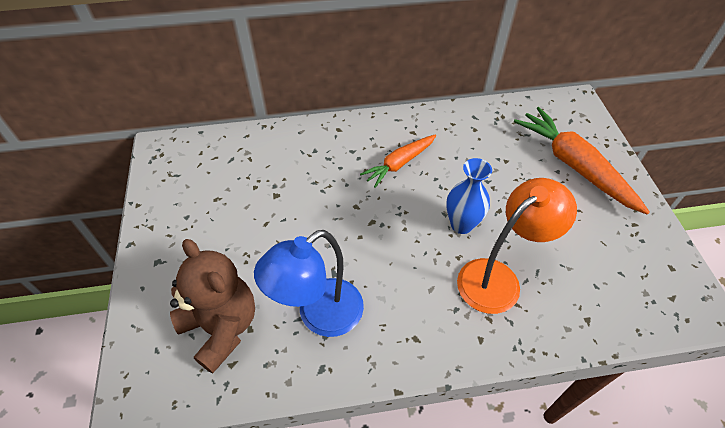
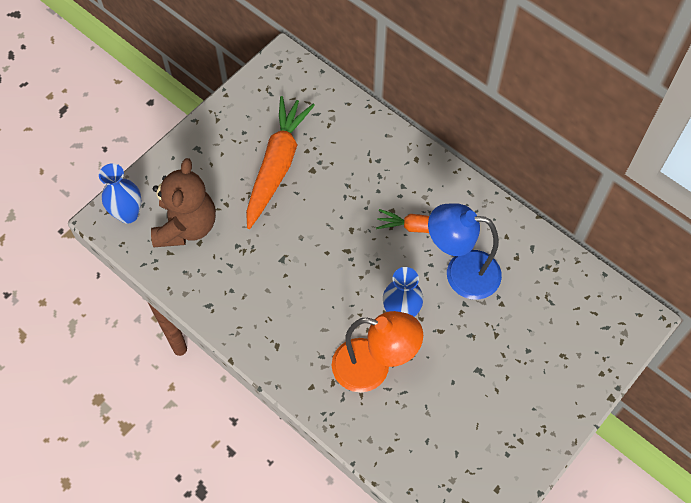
camera: 50 degrees right, 10 degrees up
blue lamp [254,230,364,337] -> blue lamp moved to [428,203,502,300]
orange carrot [514,107,650,215] -> orange carrot moved to [246,96,315,229]
none -> blue vase [99,163,141,224]

